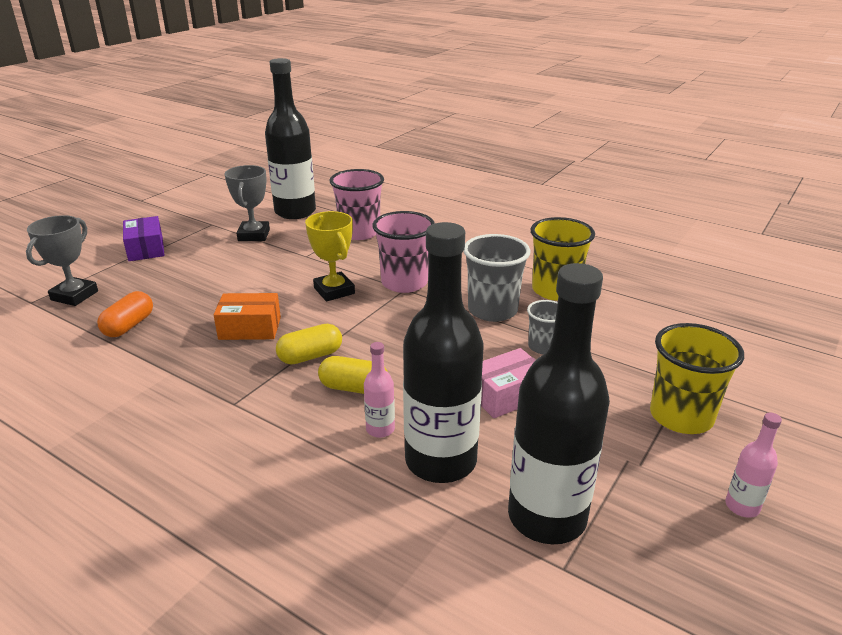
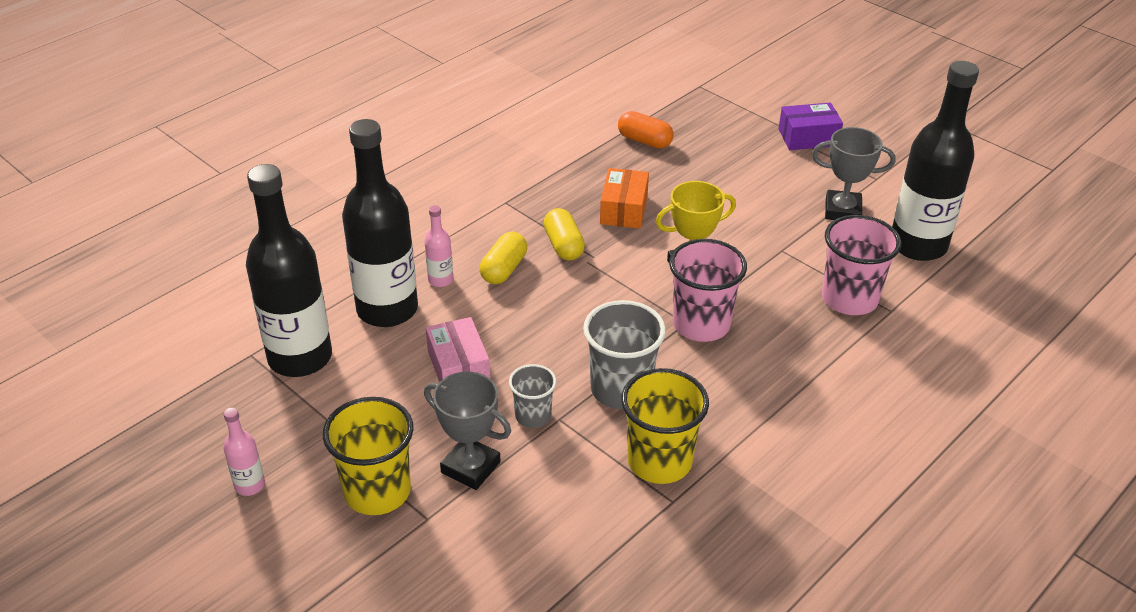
camera: 100 degrees right, 10 degrees up
grey trophy [26,215,98,306] -> grey trophy moved to [424,372,511,490]

